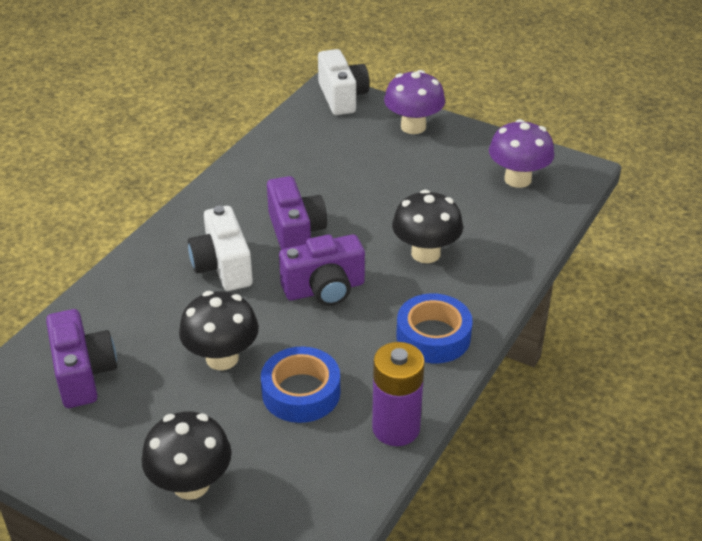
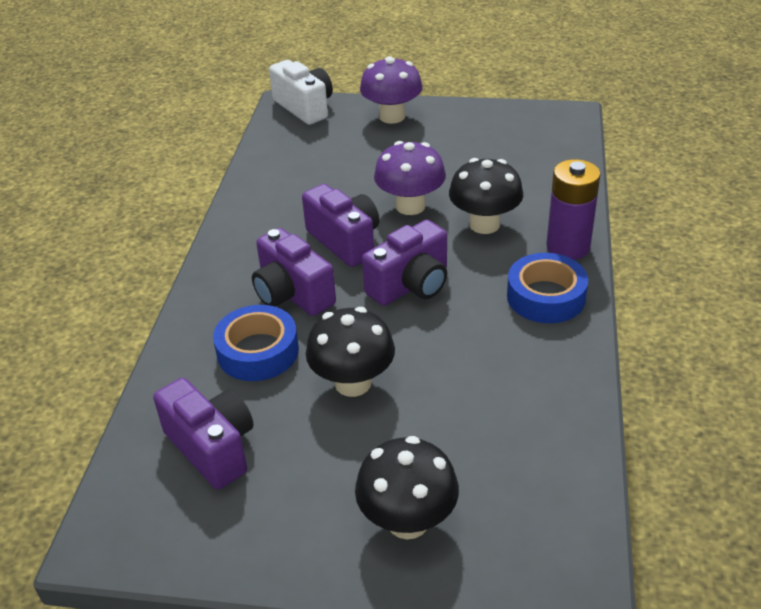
camera: 20 degrees left, 0 degrees up
white camera [188,206,253,291] -> purple camera [252,228,336,316]
blue tape [261,347,340,423] -> blue tape moved to [213,305,299,381]
purple battery [372,342,425,446] -> purple battery moved to [546,159,600,260]
purple mushroom [489,119,554,188] -> purple mushroom moved to [374,141,446,215]

